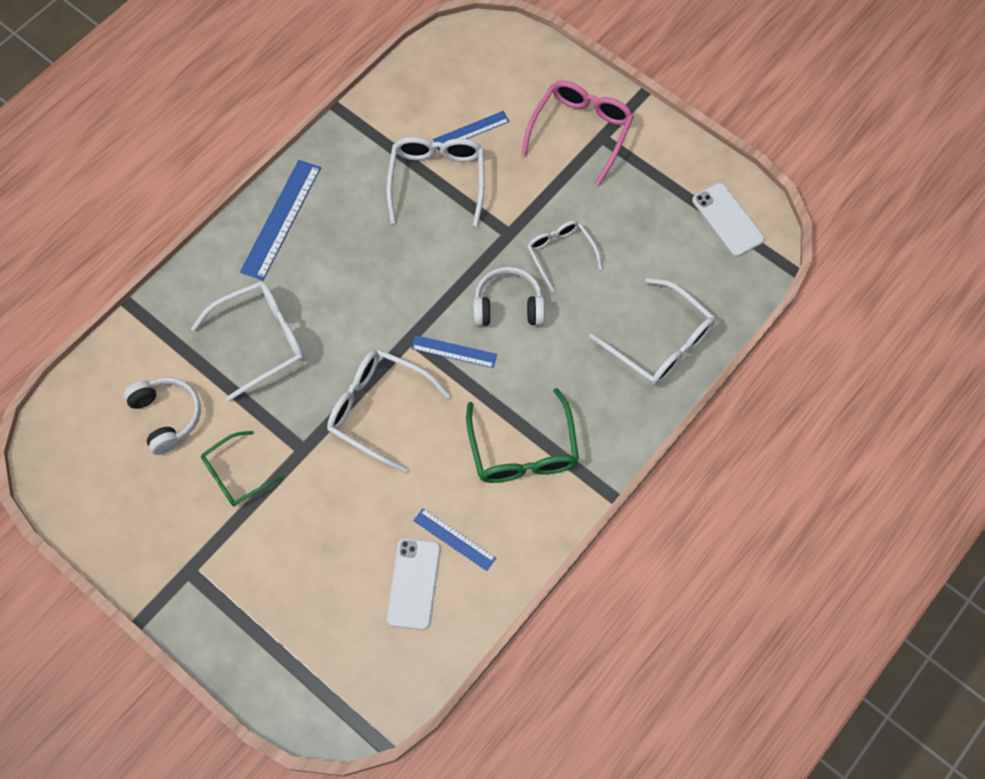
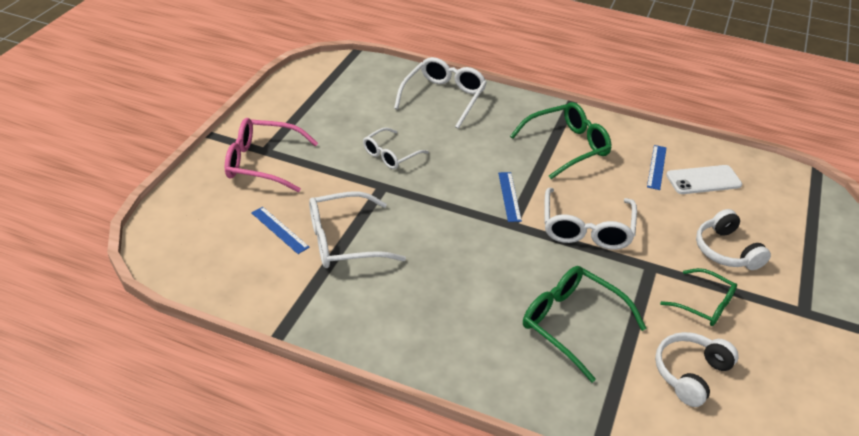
camera: 110 degrees left, 25 degrees down
white glasses [191,281,304,401] -> green glasses [523,266,647,382]
blue ruler [240,160,321,281] -> none
white headphones [473,267,545,326] -> white headphones moved to [696,209,771,270]
white phone [692,183,765,257] -> none

